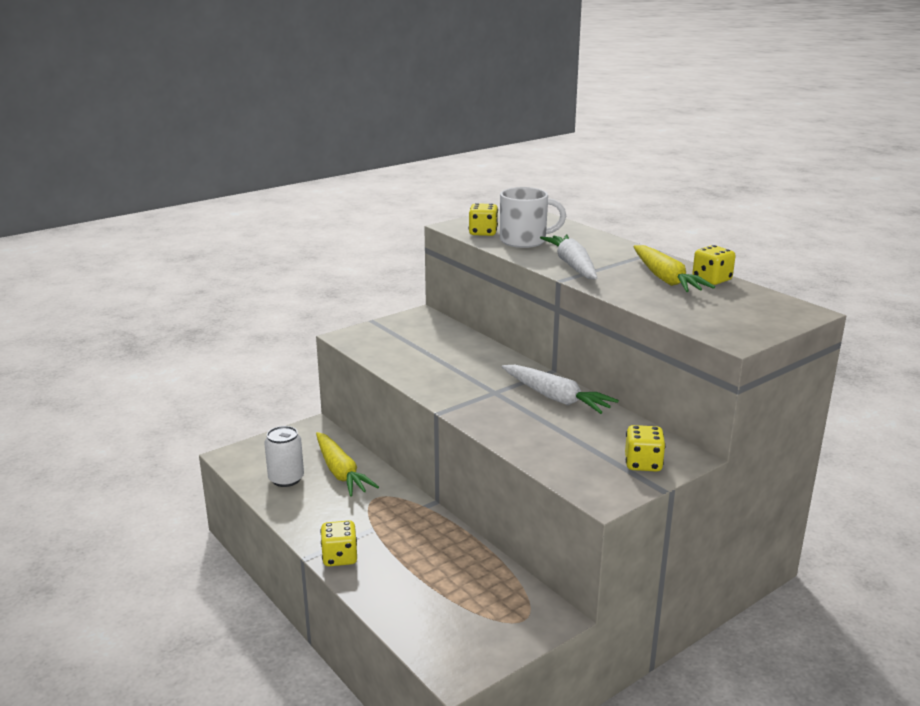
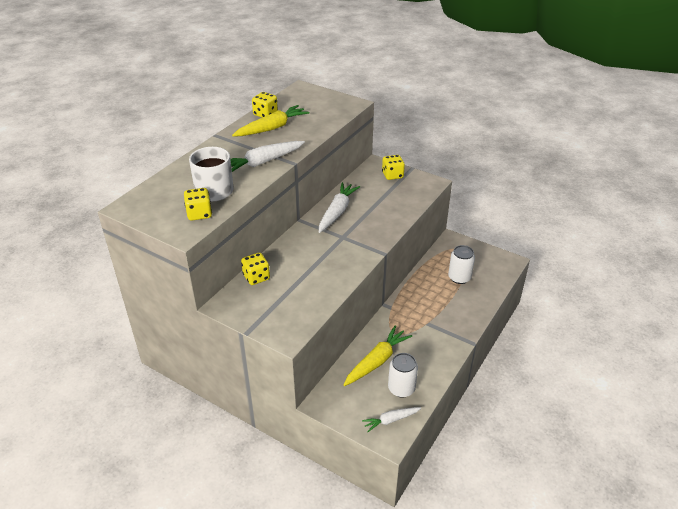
camera: 110 degrees left, 15 degrees up
yellow dice [320,520,357,566] -> yellow dice moved to [241,253,270,285]
none -> white carrot [362,407,421,432]
none -> white can [448,245,475,284]

